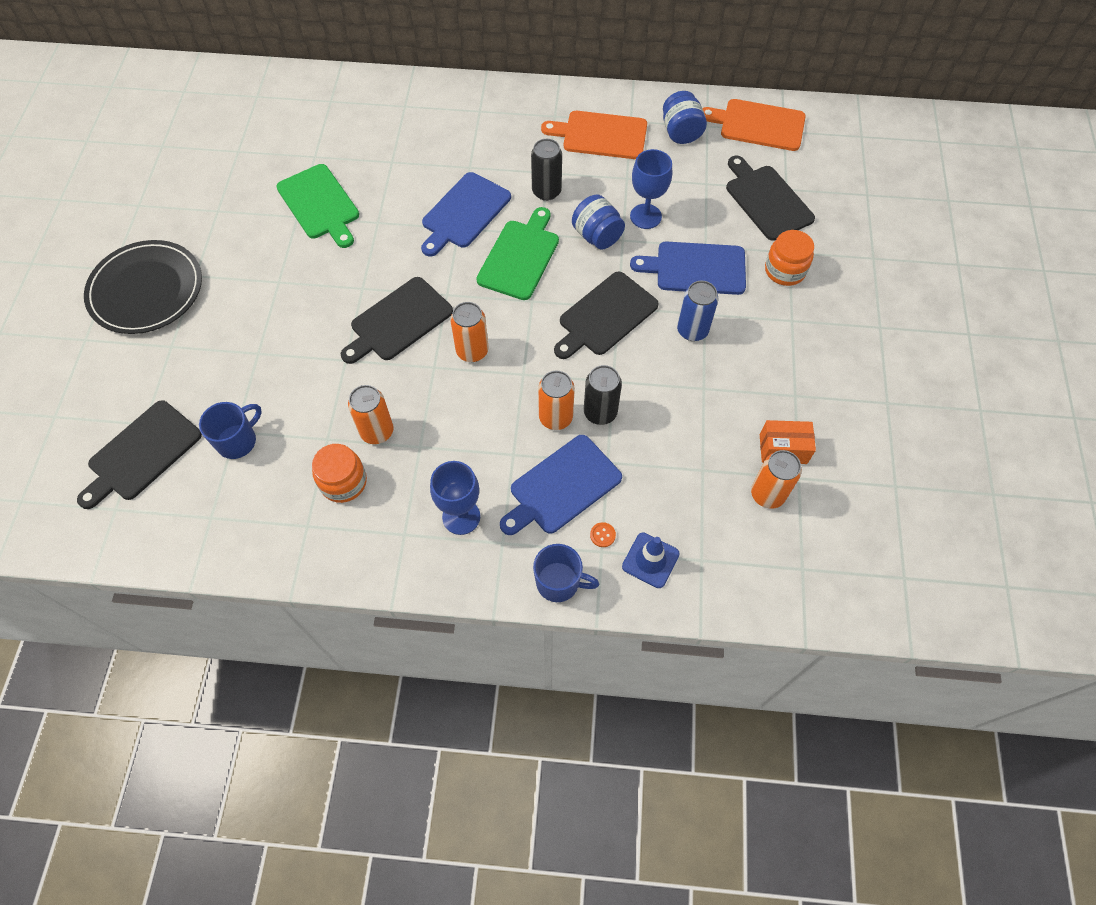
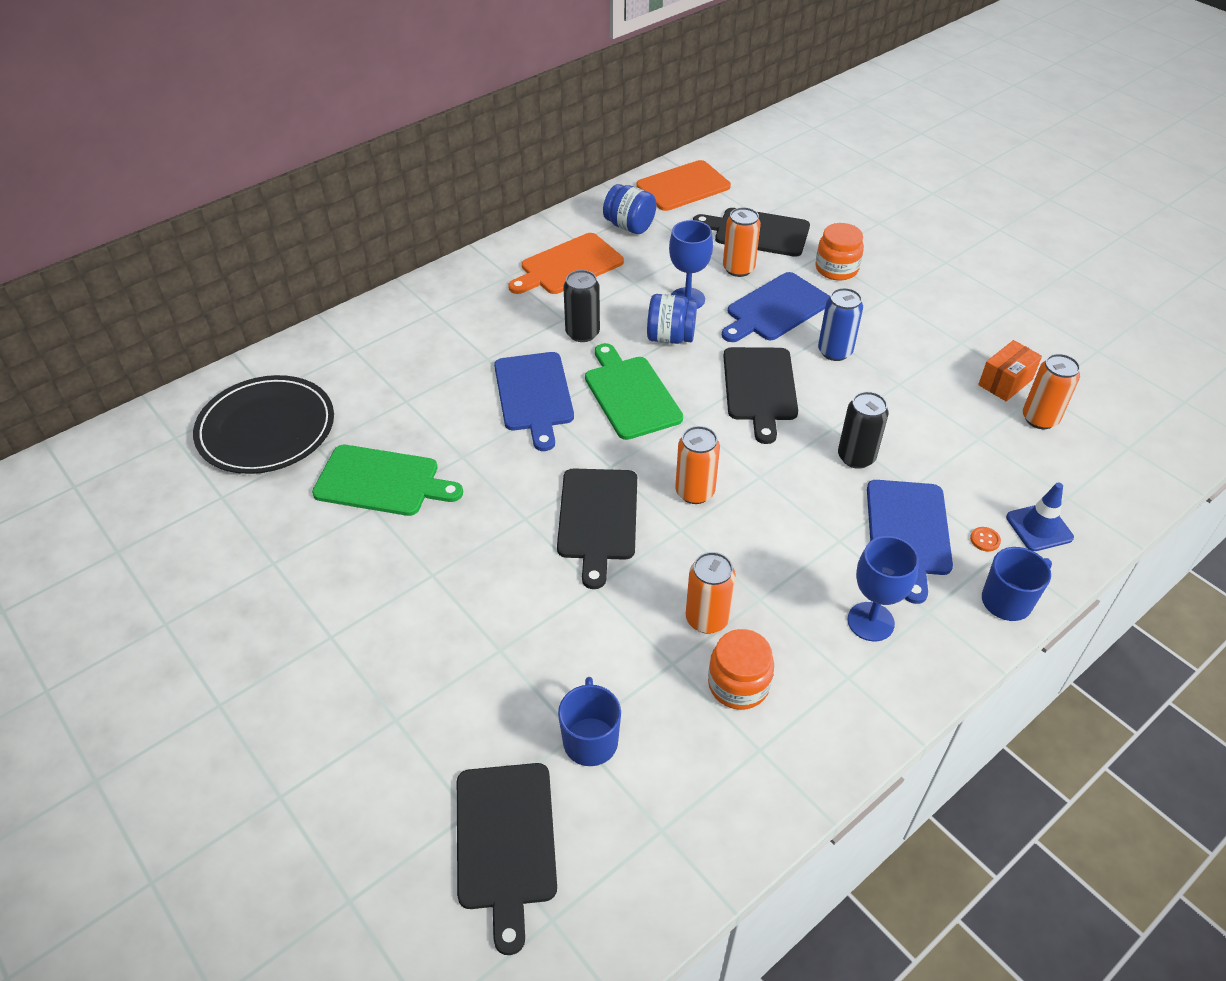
camera: 45 degrees left, 15 degrees down
black plate [84,240,202,334] -> black plate moved to [193,375,334,474]
orange can [538,370,575,430] -> orange can moved to [723,207,761,277]

